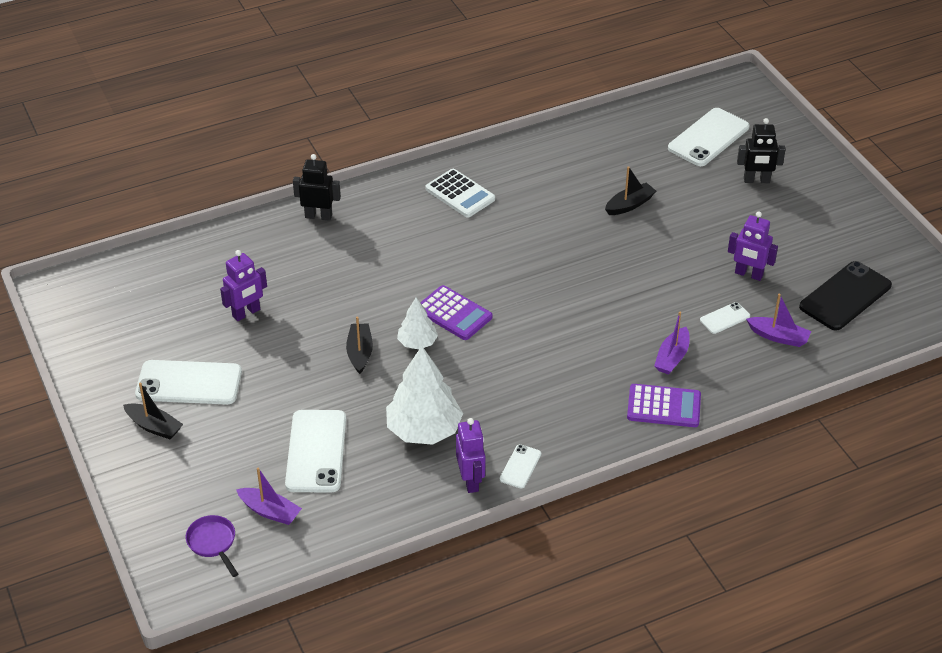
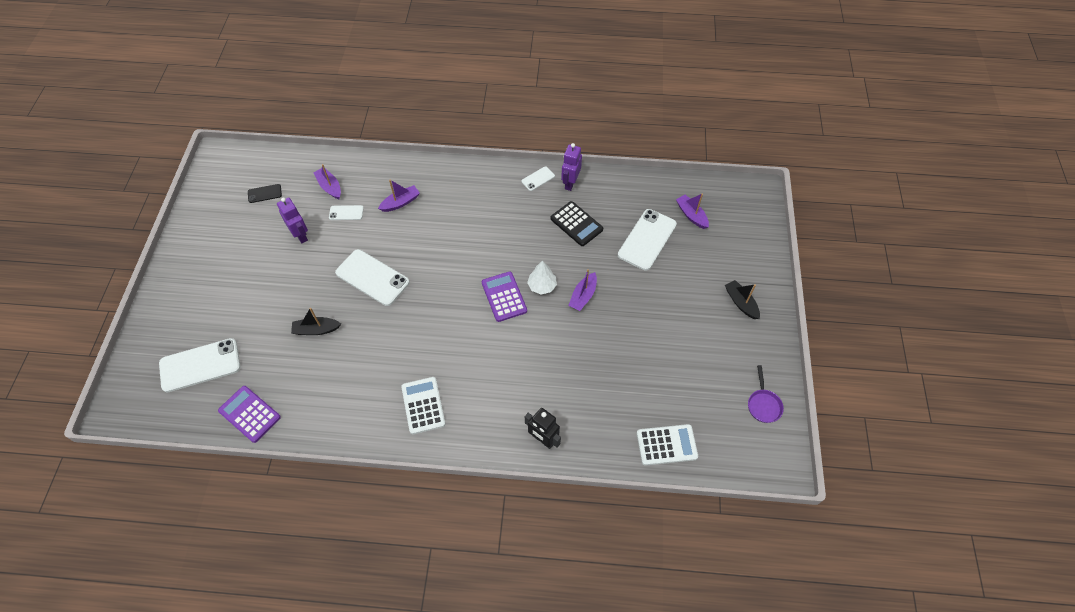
camera: 150 degrees left, 15 degrees up
white phone [135,360,242,405] -> white phone moved to [335,249,410,306]
purple pan [186,515,238,577] -> purple pan moved to [748,365,784,423]
purple robot [220,250,267,321] -> none
black boat [346,316,373,374] -> purple boat [568,269,597,311]
white tree [386,346,463,445] -> black calculator [551,201,603,246]
purple calculator [627,384,701,427] -> purple calculator moved to [218,386,281,443]
black robot [737,118,786,183] -> none
black phone [799,261,892,331] -> black phone [248,184,282,203], size x0.49
none -> white calculator [637,424,698,465]

